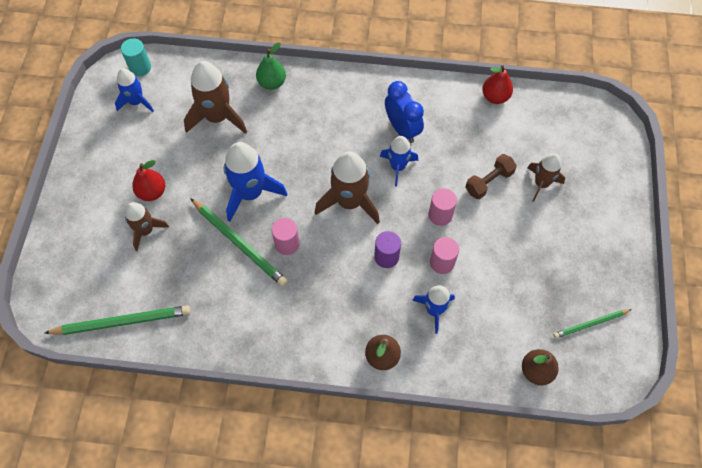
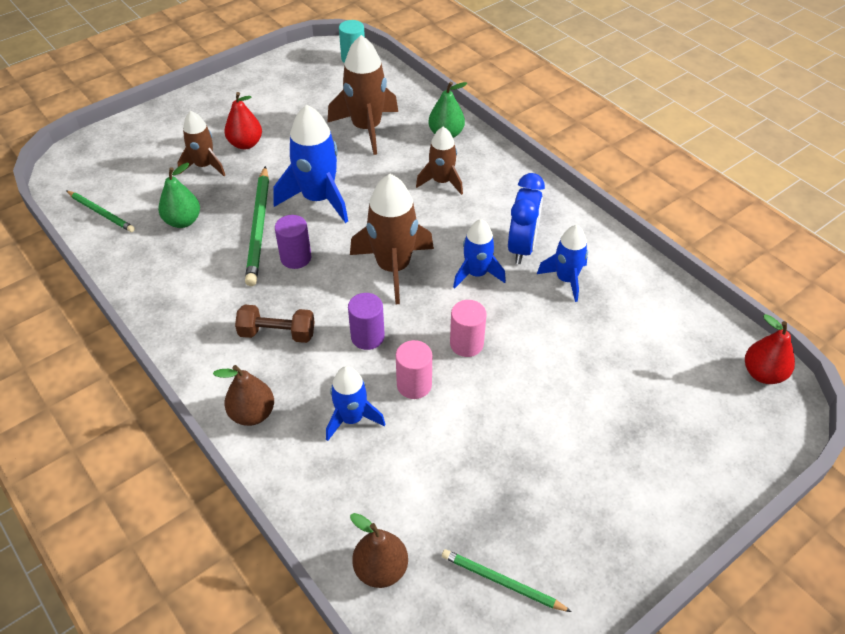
camera: 45 degrees right, 15 degrees down
green pencil [45,305,191,335] -> green pencil [67,191,135,232], size x0.60
blue rocket [115,68,154,112] -> blue rocket moved to [537,225,588,302]
pink cylinder [272,218,300,255] -> purple cylinder [275,215,311,269]
brown dumbbell [465,154,517,199] -> brown dumbbell moved to [235,305,315,343]
red pear [482,65,513,104] -> red pear moved to [745,314,795,384]
brown rocket [527,153,565,202] -> brown rocket moved to [416,127,463,195]
none -> green pear [158,163,200,228]

